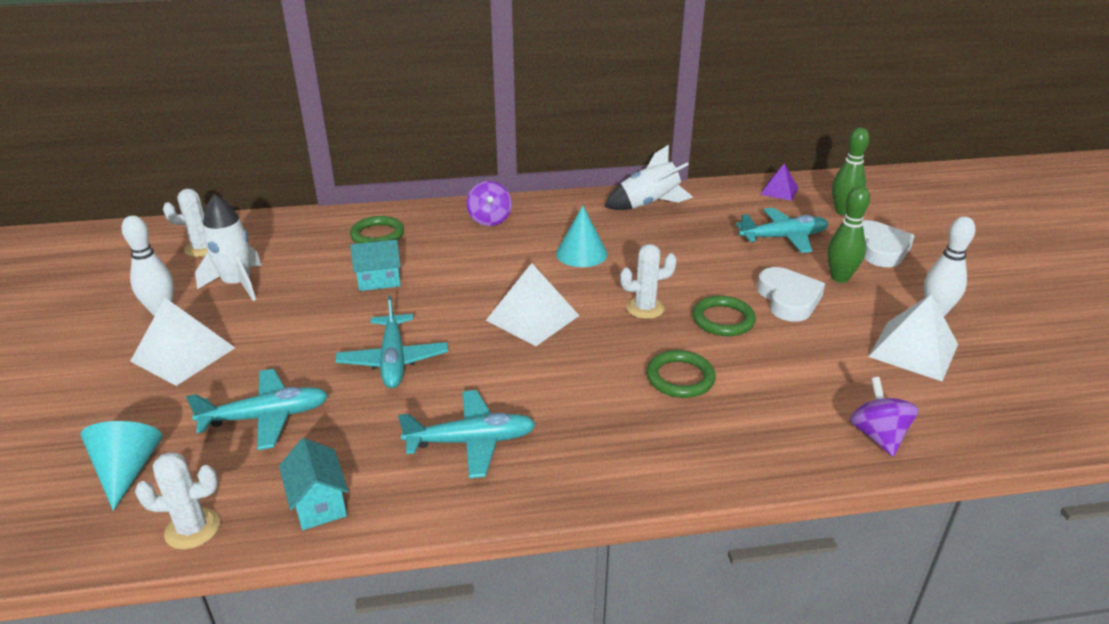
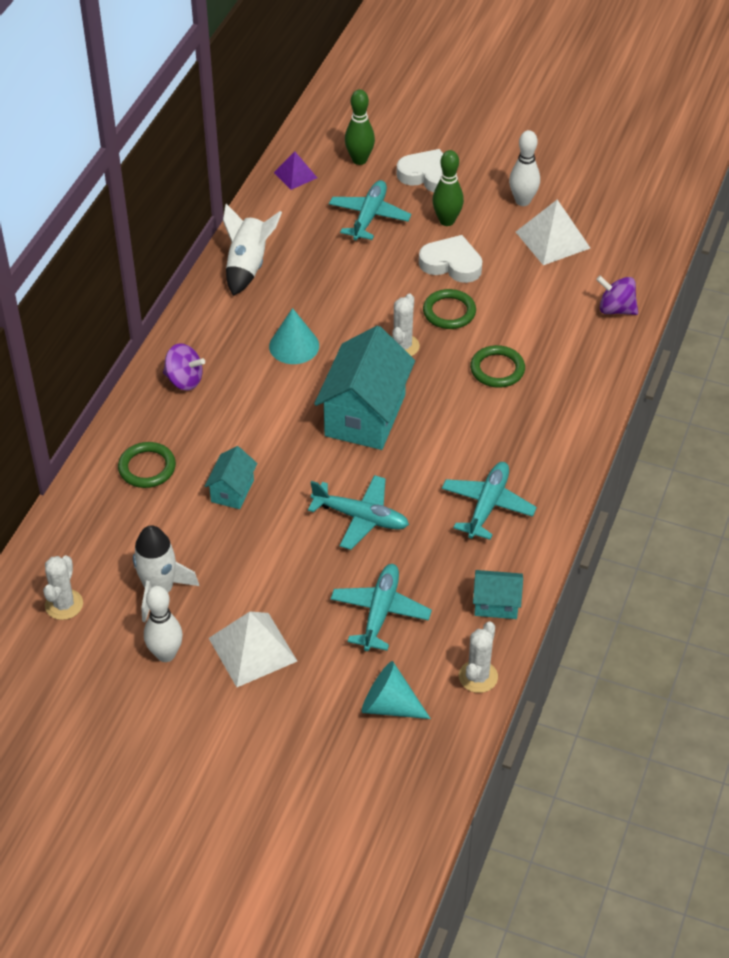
camera: 60 degrees left, 15 degrees up
white pyramid [486,263,579,346] -> turquoise house [314,326,415,450]

